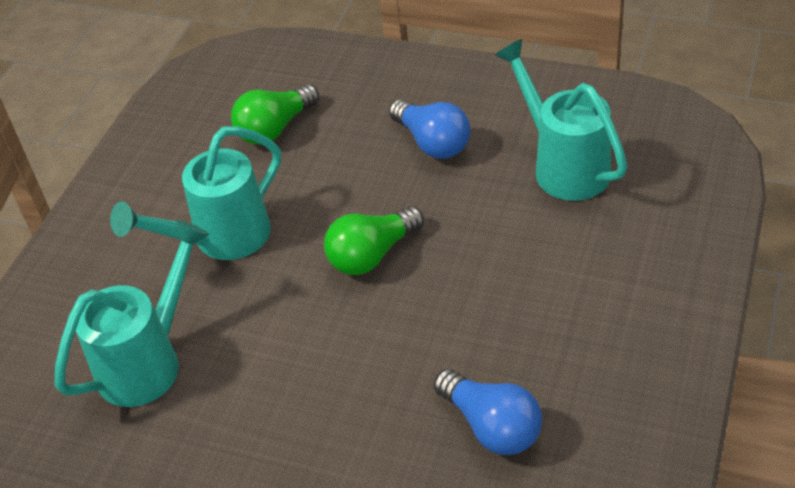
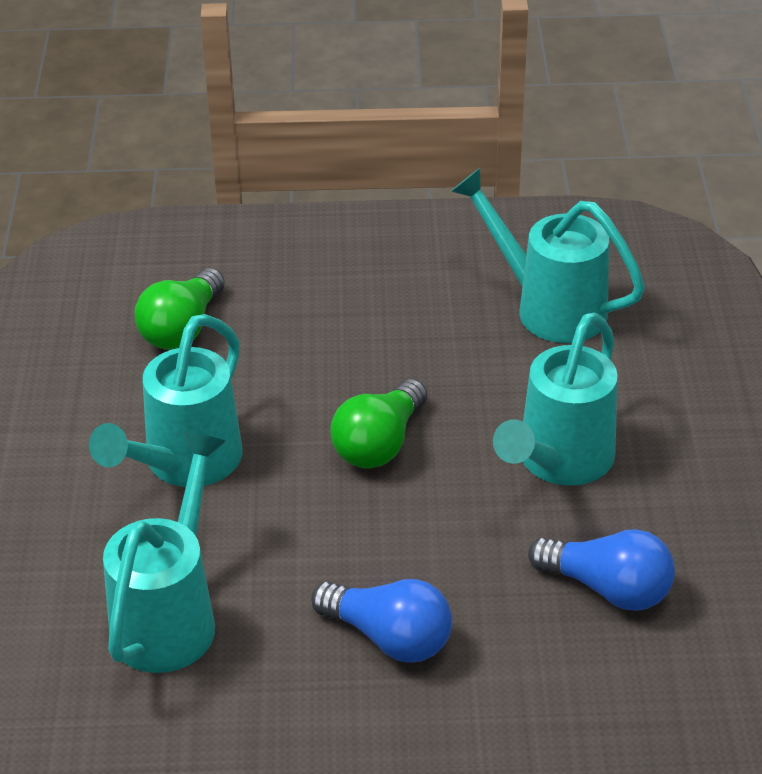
camera: 25 degrees left, 5 degrees down
blue light bulb [389,99,470,159] -> blue light bulb moved to [311,579,452,663]
none -> turquoise watering can [493,313,618,486]

